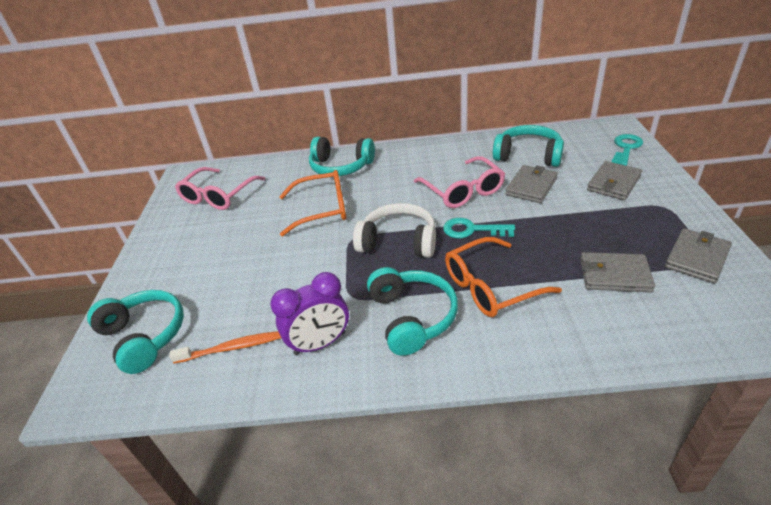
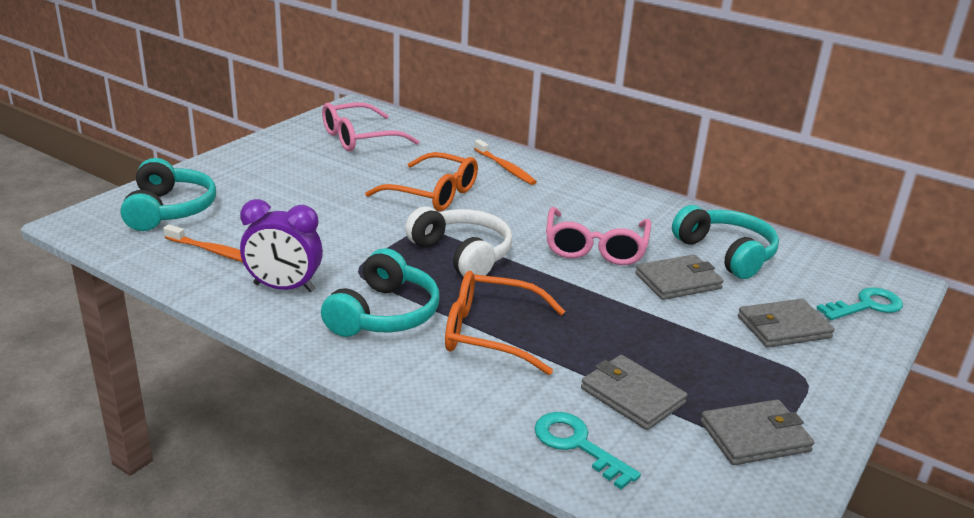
camera: 30 degrees right, 10 degrees down
turquoise headphones [309,137,375,176] -> orange toothbrush [474,139,537,185]
turquoise key [443,218,515,238] -> turquoise key moved to [534,412,641,489]

